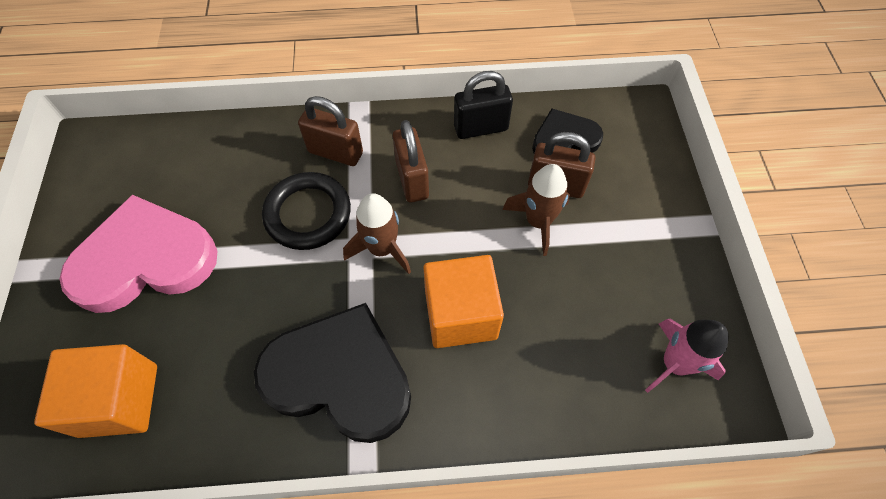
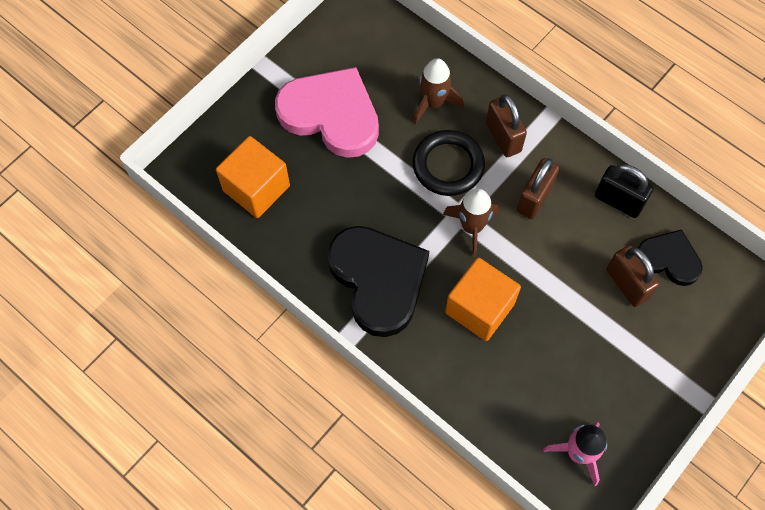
camera: 45 degrees right, 5 degrees up
brown rocket [502,164,570,256] -> brown rocket moved to [414,58,464,124]

